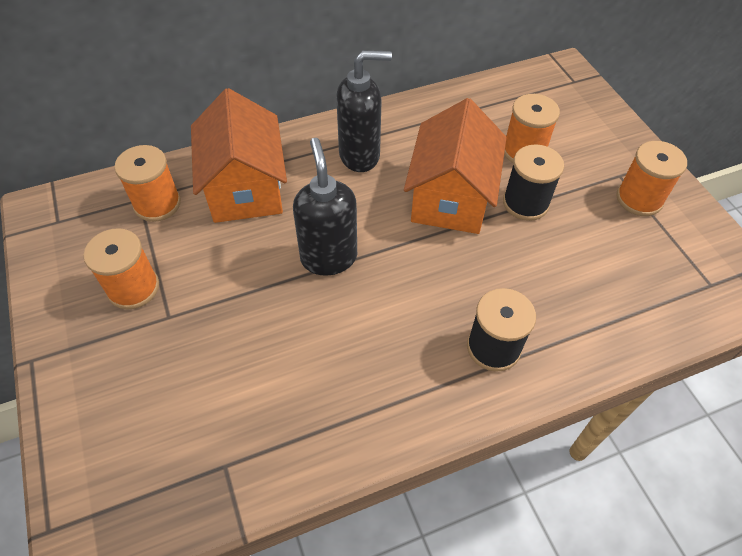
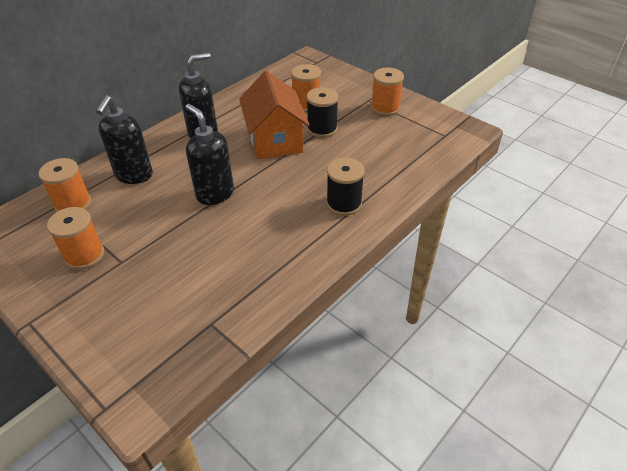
camera: 25 degrees left, 10 degrees down
orange house [191,88,287,223] -> black soap dispenser [96,95,153,184]

